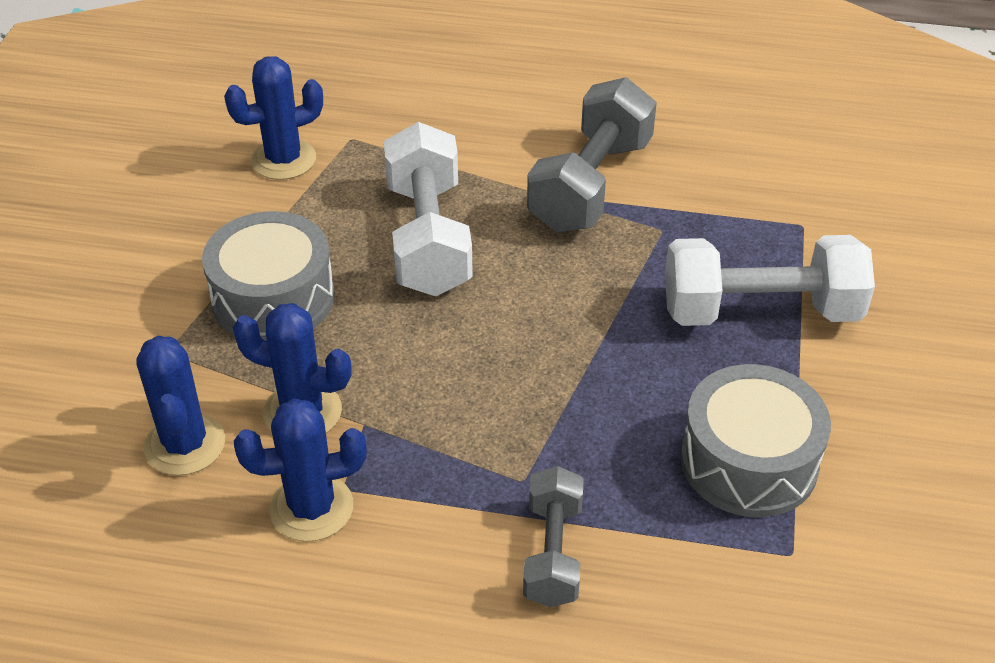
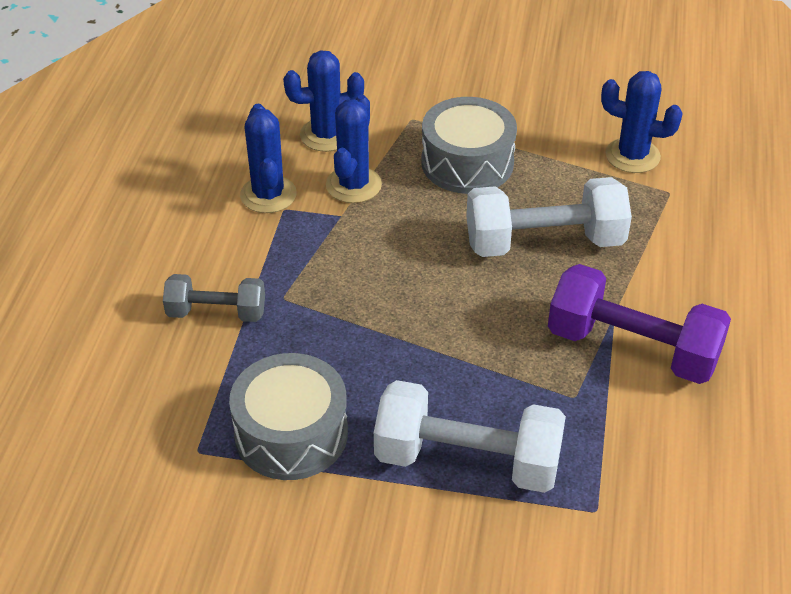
camera: 90 degrees right, 0 degrees up
blue cactus [224,56,323,180] -> blue cactus turned 45 degrees counterclockwise [601,71,683,173]
grey dumbbell [527,77,657,232] -> purple dumbbell [548,264,731,384]
white dumbbell [665,235,875,326] -> white dumbbell turned 75 degrees counterclockwise [374,380,566,493]

